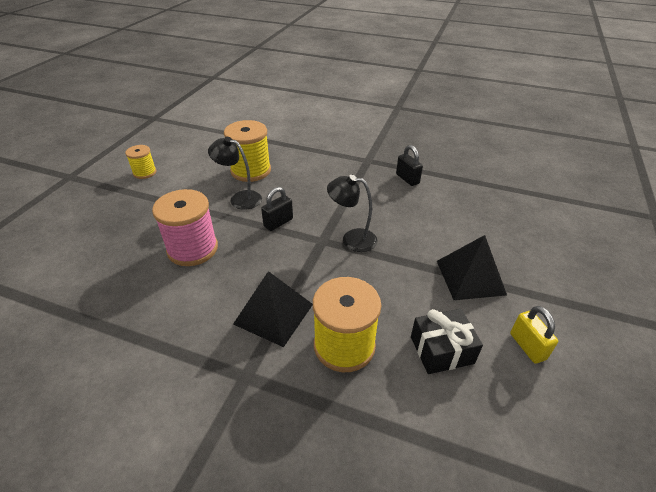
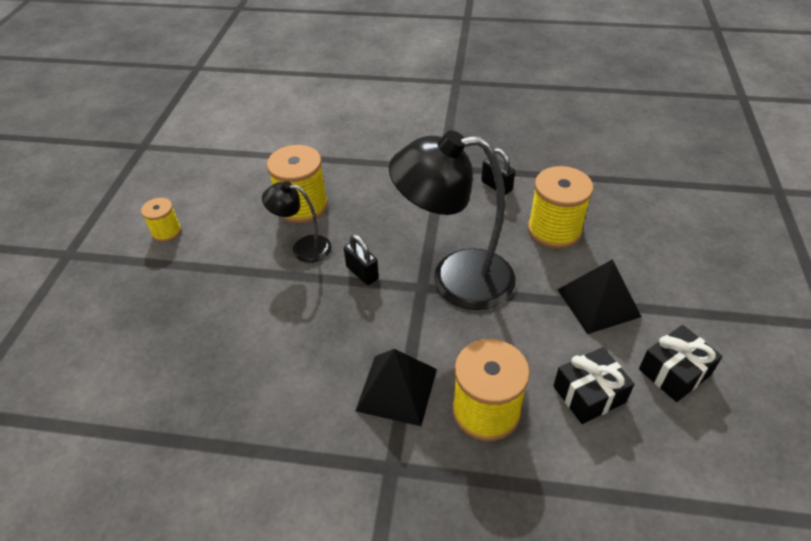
camera: 10 degrees left, 5 degrees up
pink spool [152,189,218,266] -> none
black padlock [261,187,293,231] -> black padlock turned 75 degrees counterclockwise [344,234,379,285]
black lamp [327,175,377,252] -> black lamp [389,130,516,310], size x1.98
yellow padlock [510,306,558,364] -> black gift [639,325,722,402]
none -> yellow spool [528,166,593,249]

